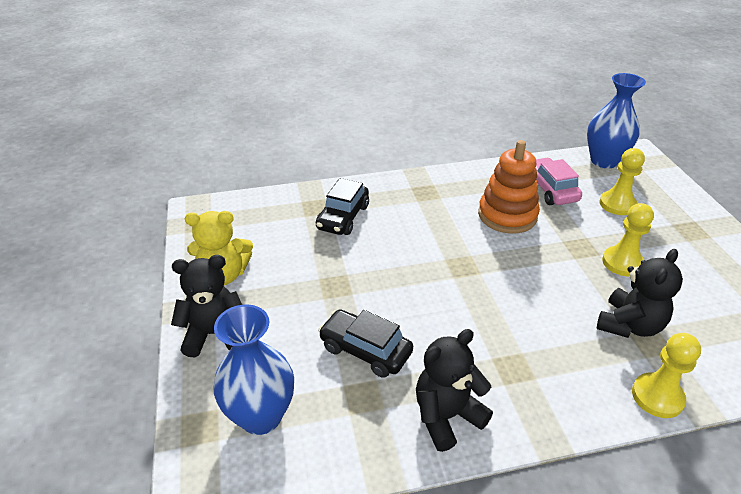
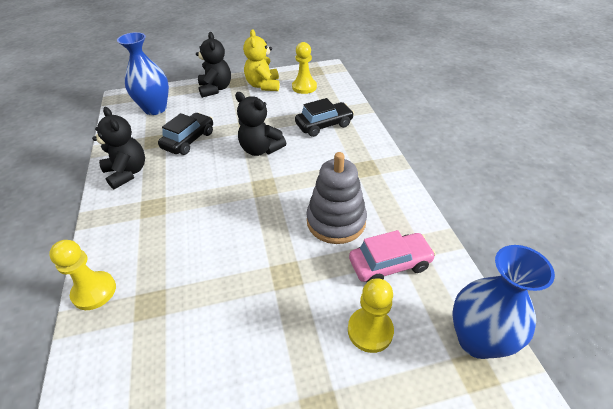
camera: 90 degrees right, 5 degrees up
black car [316,178,369,235] -> black car turned 135 degrees clockwise [295,98,354,137]
orange stacking toy [478,140,540,234] -> grey stacking toy [306,152,367,244]
black teddy bear [597,249,683,338] -> black teddy bear moved to [235,92,286,156]
yellow pawn [602,203,654,276] -> yellow pawn moved to [292,42,317,94]

